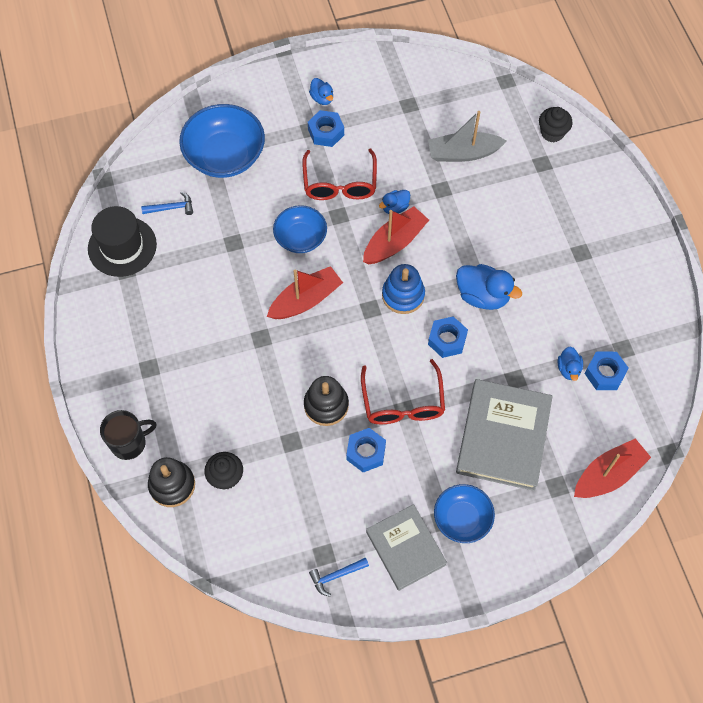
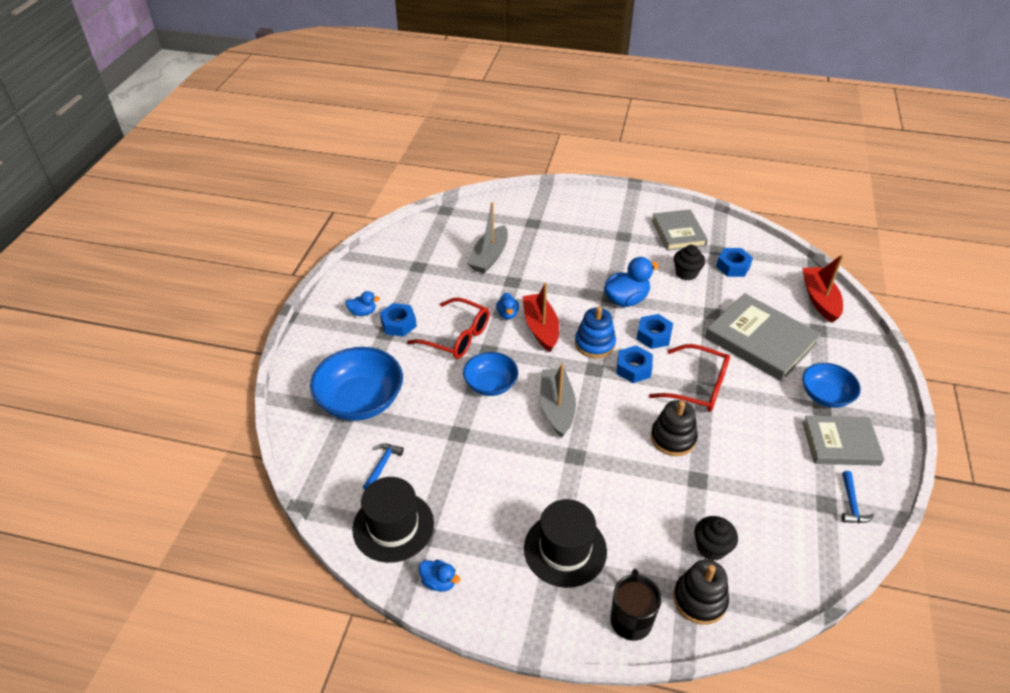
camera: 60 degrees left, 20 degrees down
red boat [267,266,343,319] -> grey boat [540,364,576,437]
blue nut [346,428,386,473] -> blue nut moved to [617,346,653,383]
black cupcake [539,107,572,142] -> black cupcake moved to [674,245,705,281]
blue duck [558,346,583,381] -> blue duck moved to [419,560,460,592]
none -> black hat [524,499,607,588]
none -> grey book [652,209,708,251]

